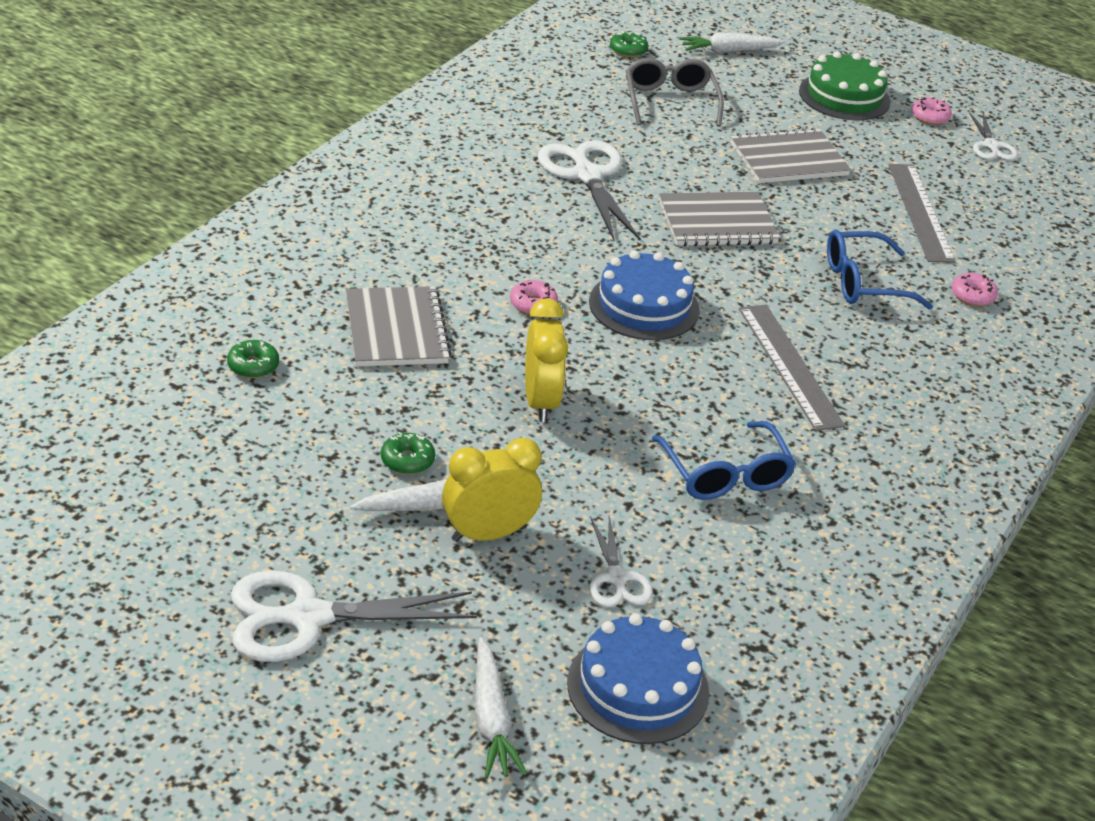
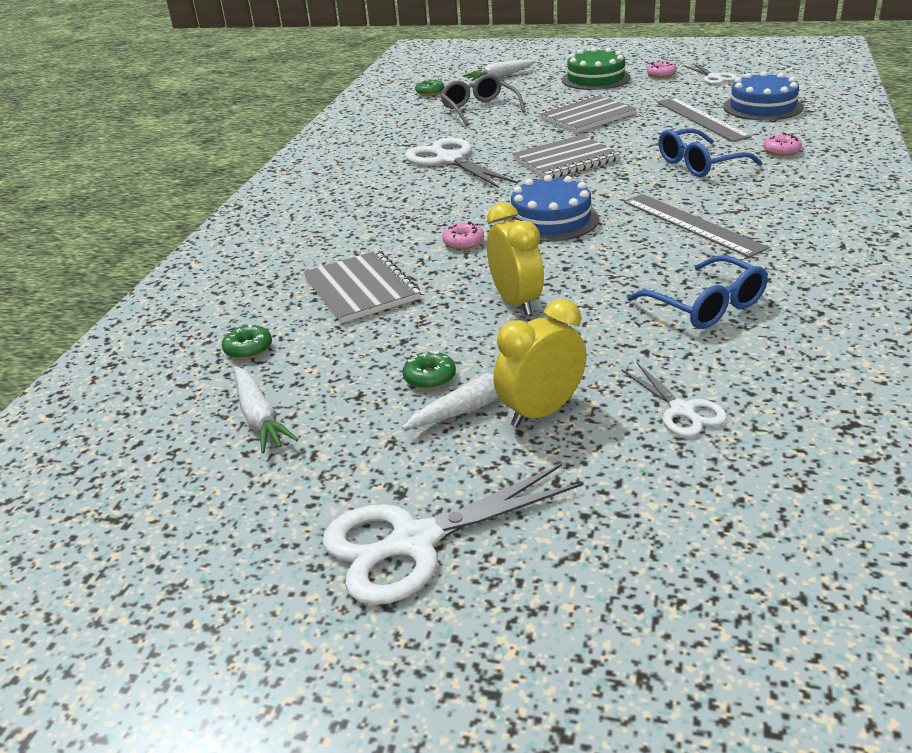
camera: 10 degrees left, 5 degrees down
white carrot [474,638,527,779] -> white carrot moved to [234,366,298,453]
blue cake [567,614,709,744] -> blue cake moved to [723,71,803,121]

